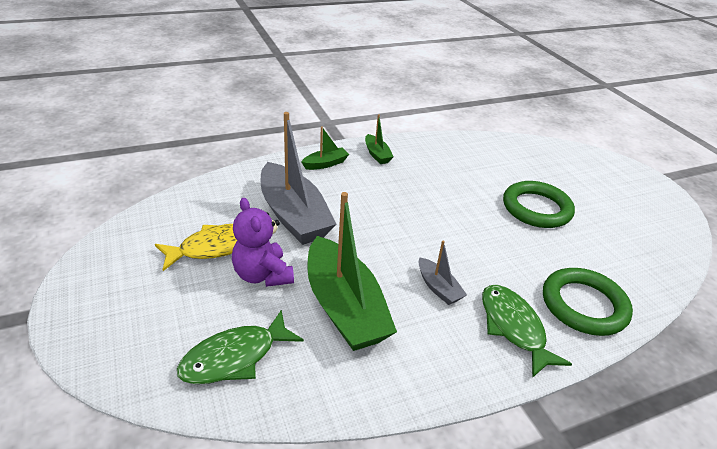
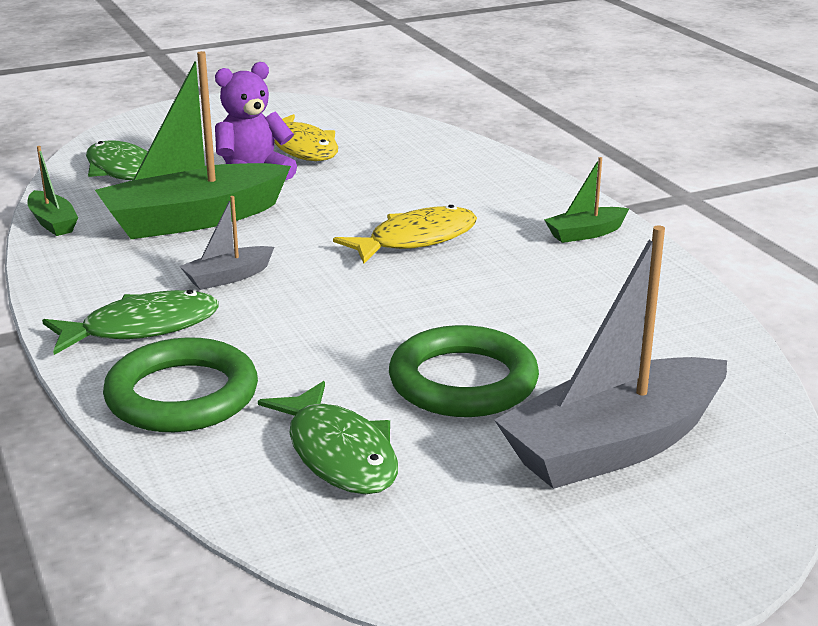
camera: 90 degrees right, 10 degrees down
grey boat [261,112,336,245] -> grey boat moved to [494,225,727,489]
green boat [301,126,349,170] -> green boat moved to [27,146,78,236]
none -> green fish [258,381,398,494]
none -> yellow fish [333,205,477,264]

